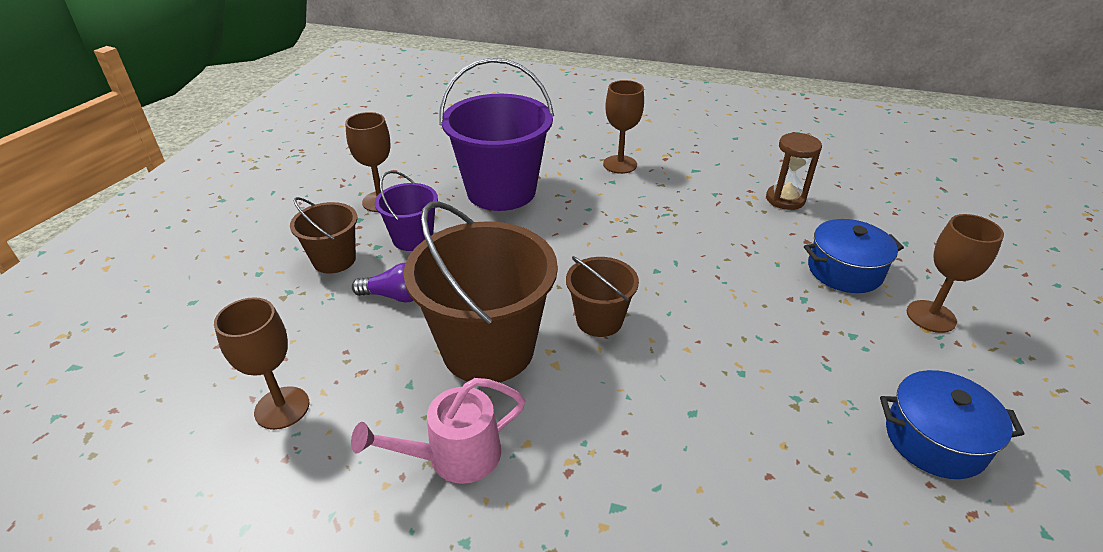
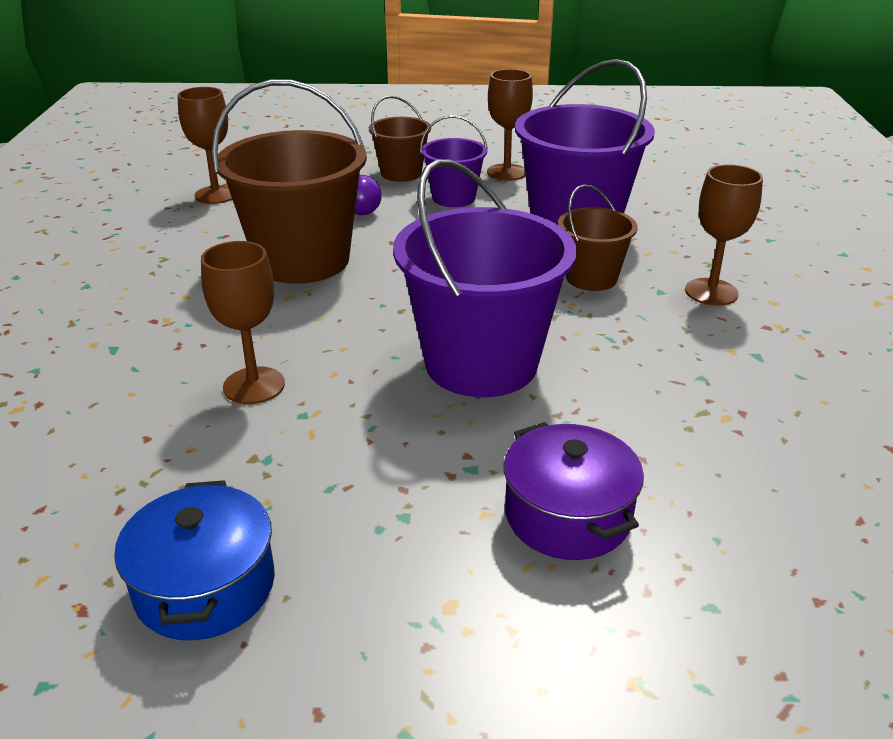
camera: 75 degrees right, 5 degrees down
pink watering can [351,378,526,484] -> none
brown bucket [566,256,639,337] -> brown bucket moved to [558,184,638,291]
brown hourglass [766,132,822,210] -> none
blue pot [804,219,904,293] -> purple pot [504,422,644,560]
brown goblet [907,214,1004,333] -> brown goblet moved to [201,241,285,404]
none -> purple bucket [393,159,577,397]

